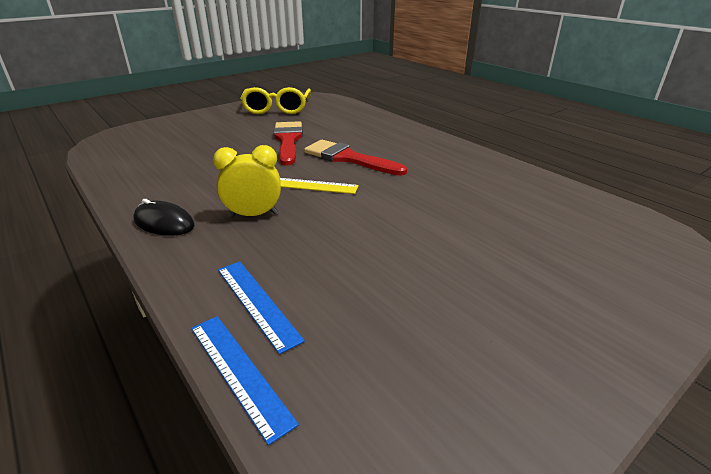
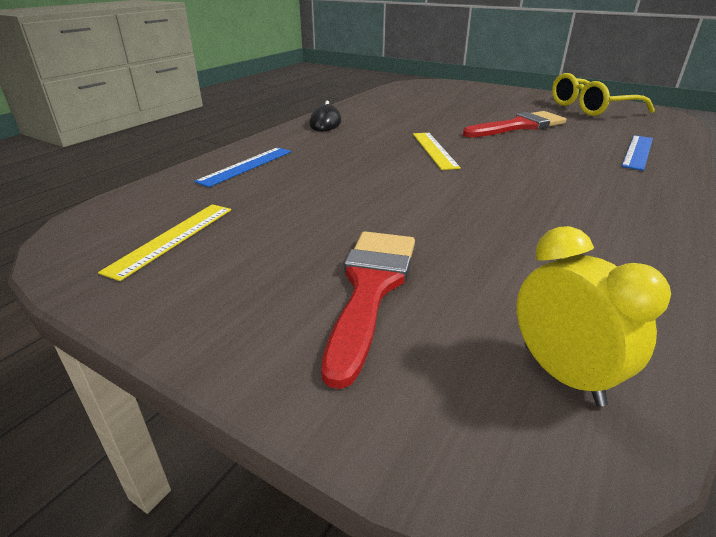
camera: 70 degrees right, 0 degrees up
blue ruler [191,316,299,445] -> blue ruler moved to [621,135,653,171]
yellow clock [213,145,281,217] -> yellow clock moved to [517,226,671,406]
red brush [304,140,407,176] -> red brush moved to [321,231,415,389]
none -> yellow ruler [98,204,231,281]

